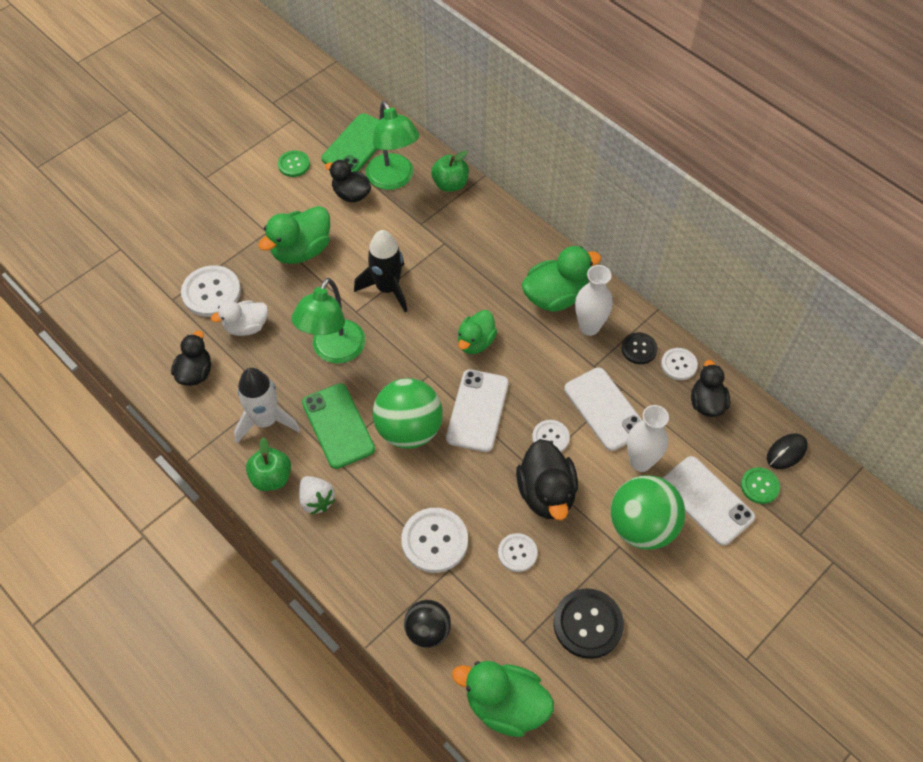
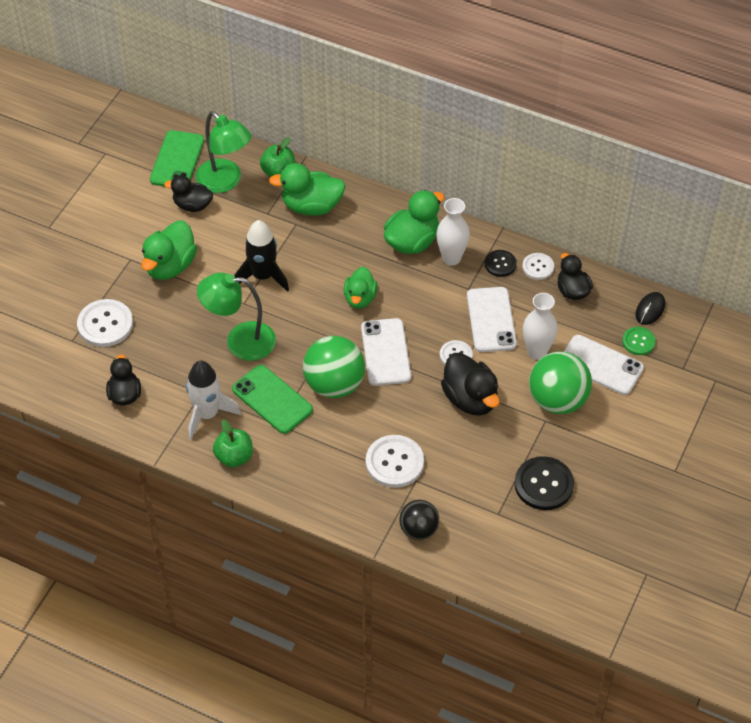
camera: 20 degrees left, 5 degrees down
white duck [211,301,268,336] -> none
green button [278,150,310,177] -> none
green lamp [291,278,365,364] -> green lamp turned 90 degrees clockwise [197,273,276,361]
white strawberry [299,476,336,515] -> none
green duck [452,661,554,737] -> green duck moved to [269,163,345,216]
white button [498,533,538,572] -> none
white phone [564,367,643,451] -> white phone turned 45 degrees clockwise [467,287,517,352]

